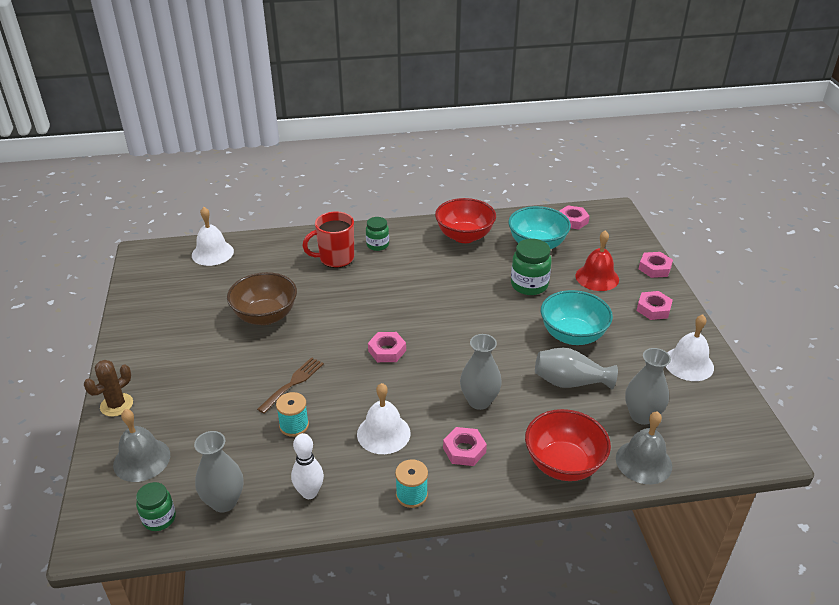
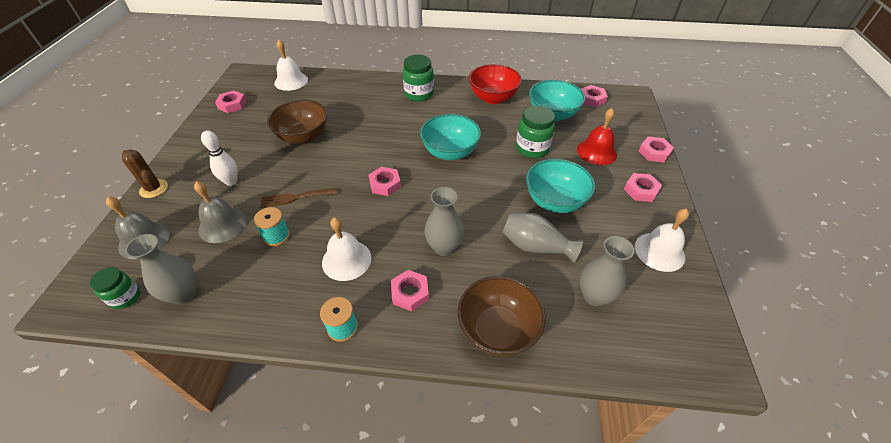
camera: 15 degrees right, 10 degrees up
brown cactus [84,360,133,417] -> brown cactus turned 75 degrees clockwise [122,149,168,198]
brown fork [257,357,324,414] -> brown fork turned 150 degrees counterclockwise [260,188,337,208]
white bowling pin [291,433,324,499] -> white bowling pin moved to [201,130,238,186]
red mug [303,212,354,268] -> none
green jar [366,217,389,251] -> green jar [403,55,434,102], size x1.55
red bowl [525,409,611,481] -> brown bowl [458,276,546,356]
grey bell [616,411,672,484] -> grey bell moved to [194,181,247,243]
none -> pink nut [215,90,247,113]
none -> turquoise bowl [420,114,481,160]

